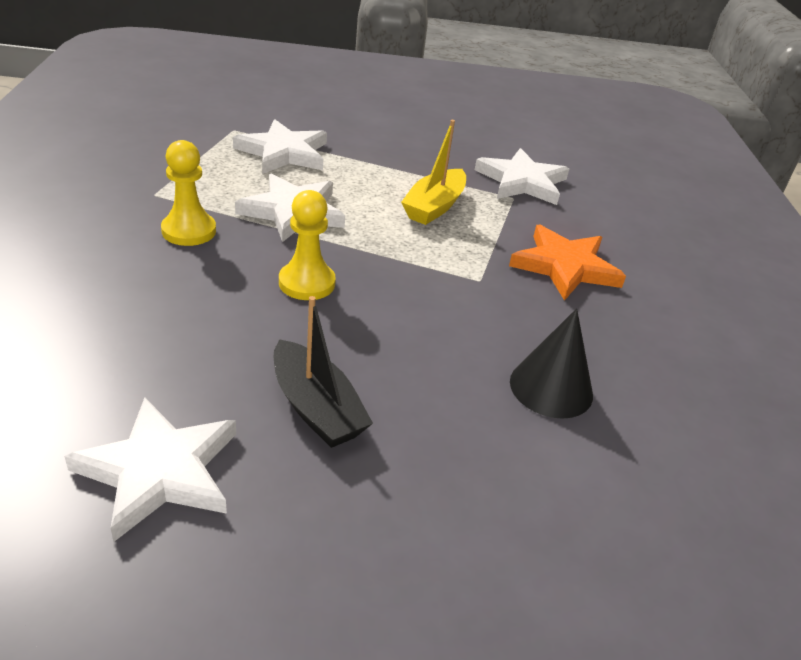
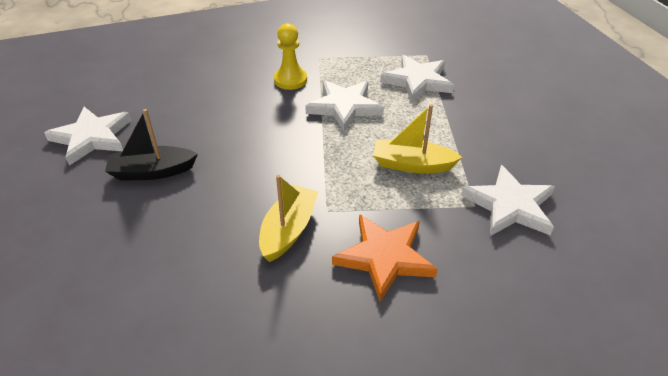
camera: 75 degrees right, 5 degrees up
black boat [274,296,373,448] -> black boat turned 45 degrees clockwise [105,109,198,181]
yellow pawn [279,190,336,300] -> none
black cone [510,308,593,419] -> none
none -> yellow boat [259,175,318,262]

